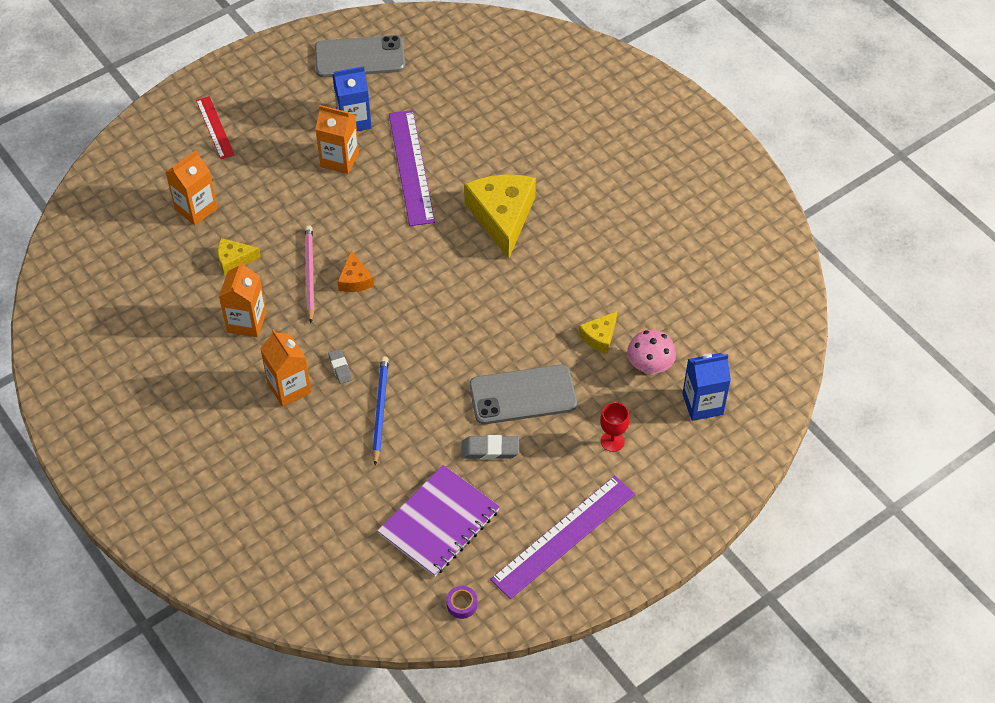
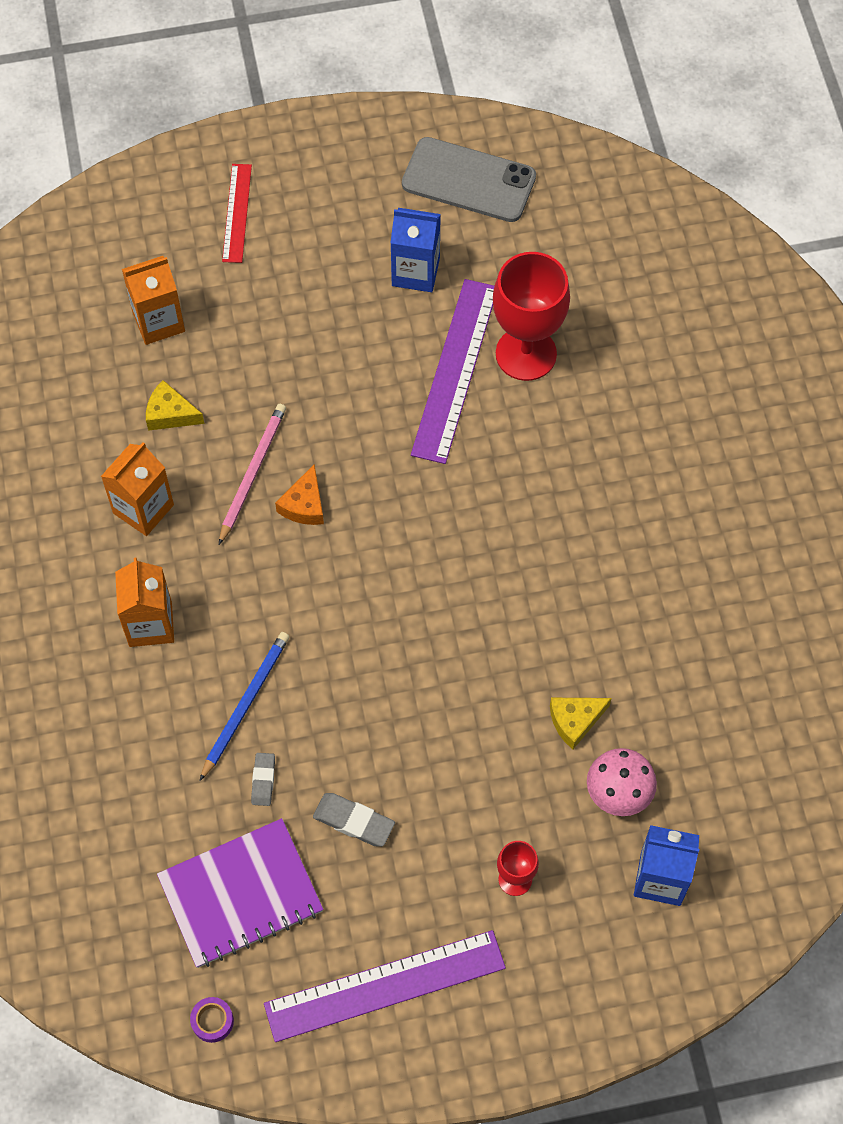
camera: 25 degrees right, 10 degrees up
orange carton [315,105,359,174] -> none
grey eraser [328,349,352,384] -> grey eraser moved to [251,753,275,806]
yellow cheese [464,174,536,259] -> none
grey phone [469,365,577,424] -> none
none -> red goblet [493,252,570,381]

